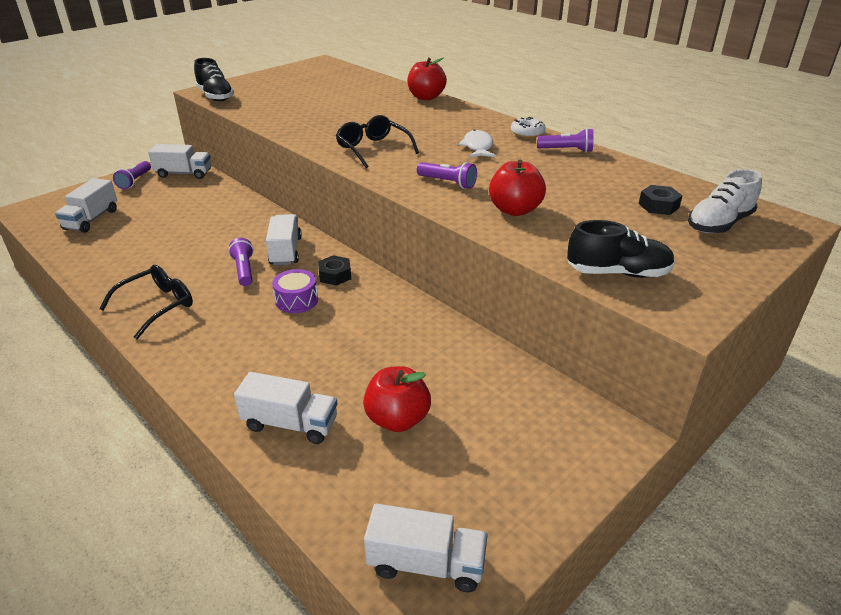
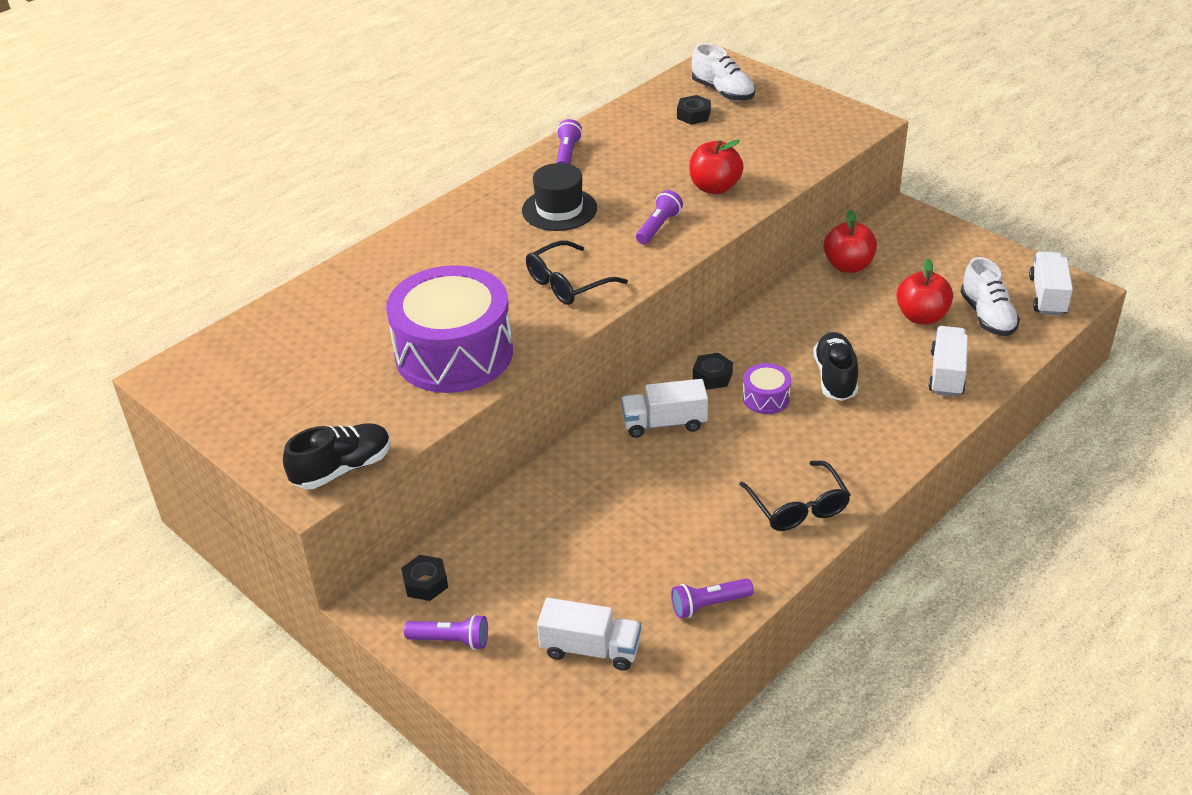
camera: 90 degrees left, 5 degrees up
black glasses [99,265,193,339] -> black glasses turned 150 degrees counterclockwise [739,461,851,531]
white truck [148,144,211,179] -> black nut [401,555,448,601]
purple flashlight [228,238,254,286] -> purple flashlight moved to [671,578,754,618]
red apple [407,58,447,100] -> red apple moved to [824,210,877,273]
white fish [458,129,496,158] -> black hat [522,163,597,231]
white donut [511,117,546,138] -> none
black shoe [567,220,675,278] -> black shoe moved to [813,332,858,401]
none -> purple drum [386,265,513,393]
none -> white shoe [961,257,1020,336]

